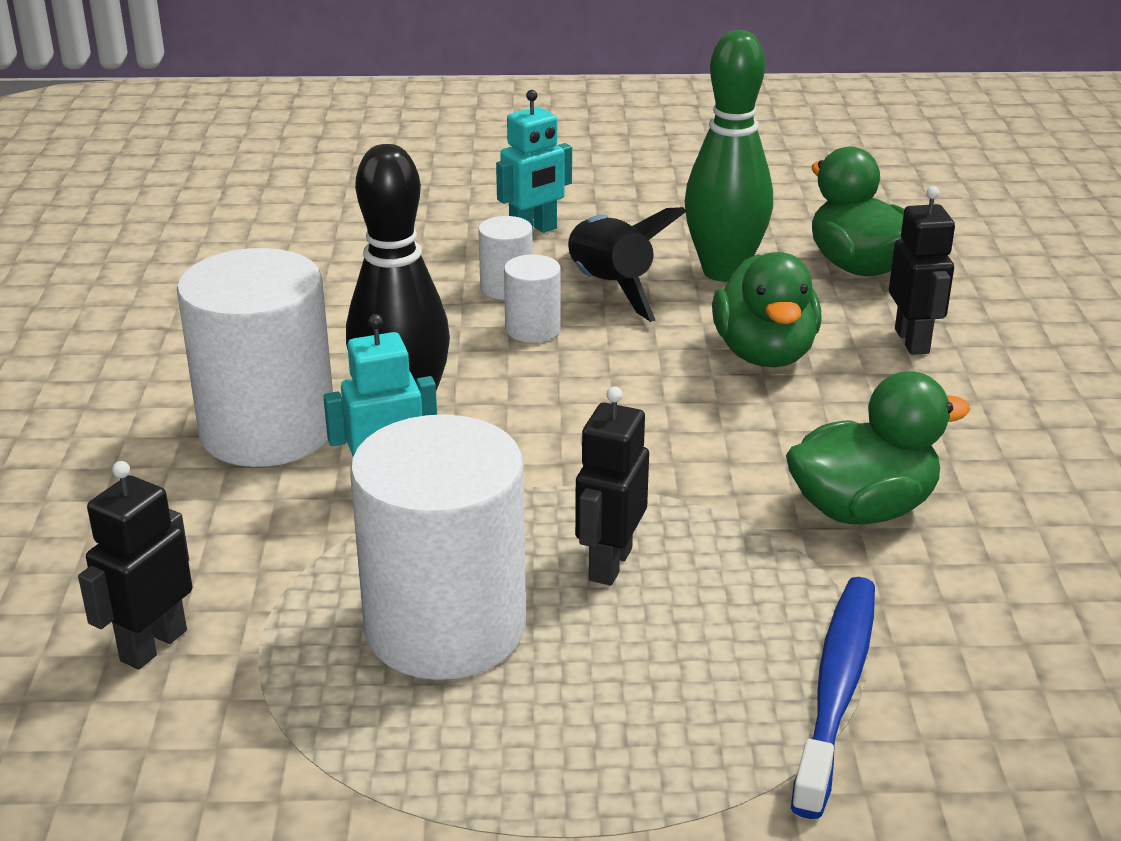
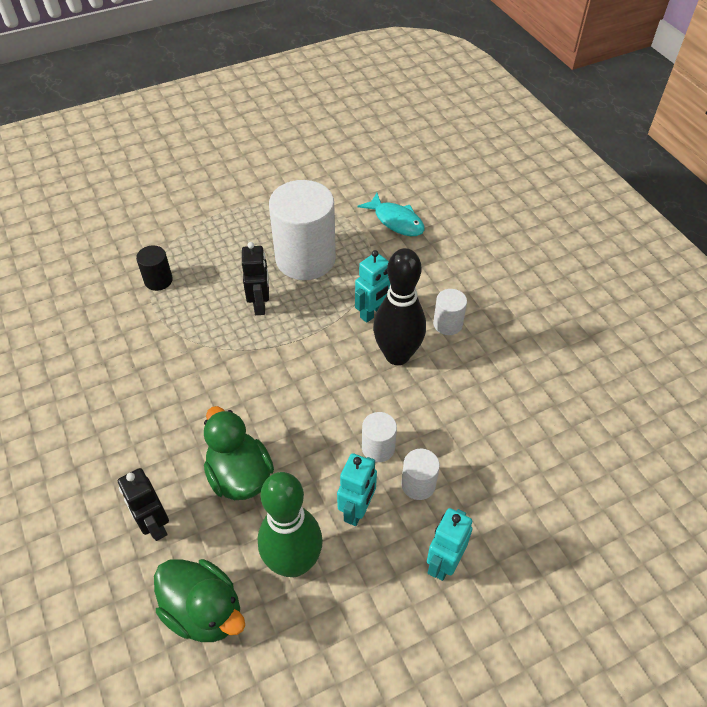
camera: 155 degrees right, 20 degrees up
black robot [78,461,193,670] -> turquoise fish [358,193,425,236]
white cylinder [177,248,333,467] -> white cylinder [433,289,467,335], size x0.46
black rocket [568,207,687,322] -> turquoise robot [337,453,377,526]
green duck [786,371,971,524] -> none
blue toothbrush [791,577,875,819] -> black cylinder [136,246,173,291]

